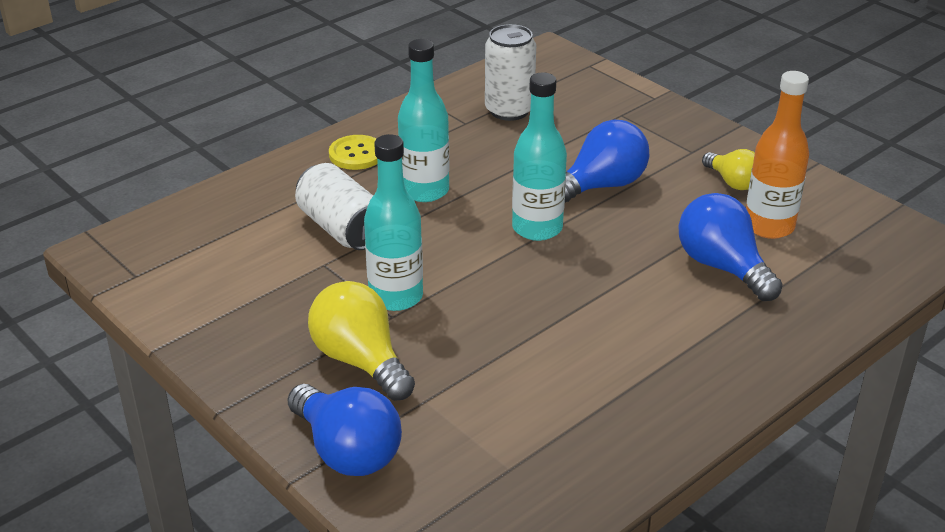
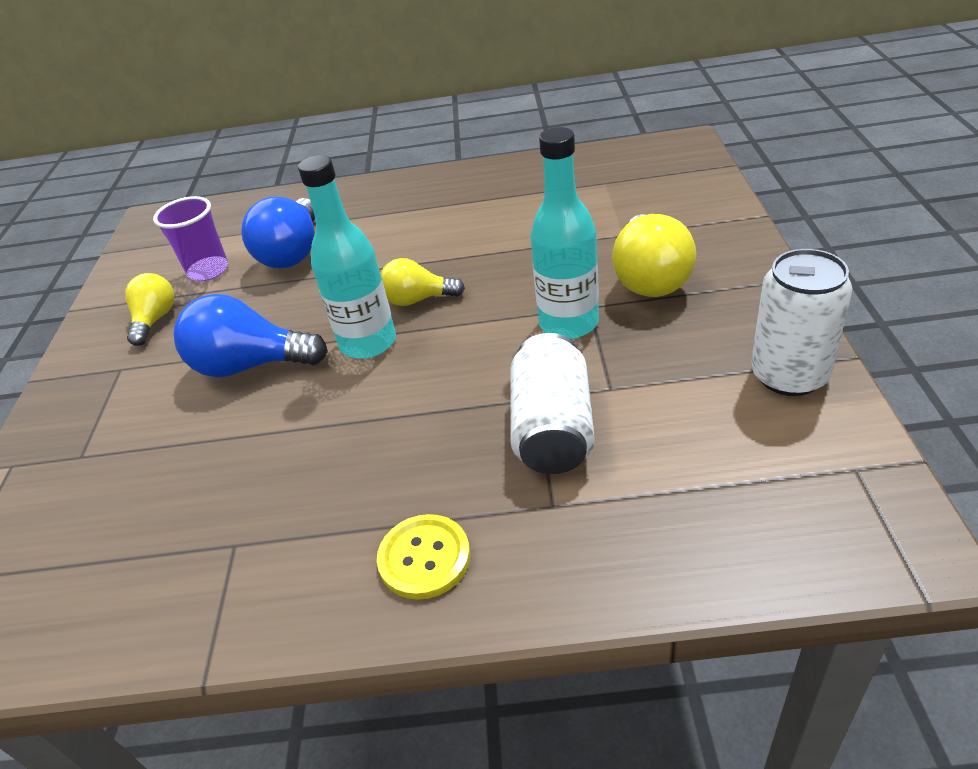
camera: 135 degrees left, 5 degrees up
blue light bulb [287,384,402,476] -> none
turquoise bottle [398,39,449,202] -> none
white can [485,24,536,121] -> white can moved to [751,249,852,396]
orange bottle [746,71,809,239] -> purple cup [153,196,228,281]
none -> yellow light bulb [381,258,465,306]

